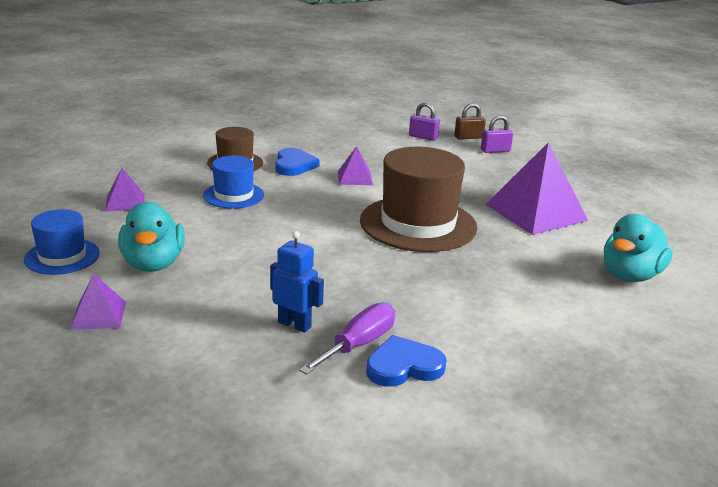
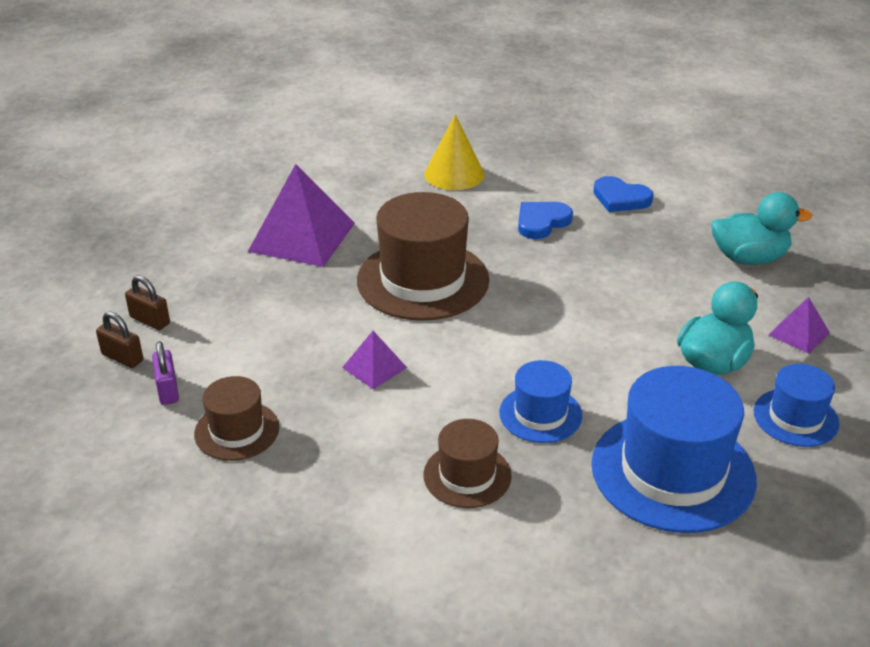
camera: 130 degrees left, 10 degrees up
purple pyramid [105,168,144,212] -> blue hat [591,366,757,533]
blue robot [270,231,324,333] -> none
blue heart [275,148,320,176] -> blue heart moved to [518,202,573,239]
purple screwdriver [299,302,395,375] -> none
purple padlock [481,115,513,153] -> brown padlock [125,275,170,330]
turquoise duck [604,214,673,282] -> turquoise duck moved to [711,192,812,265]
none -> brown hat [194,376,279,461]
none -> yellow cone [424,114,485,190]

